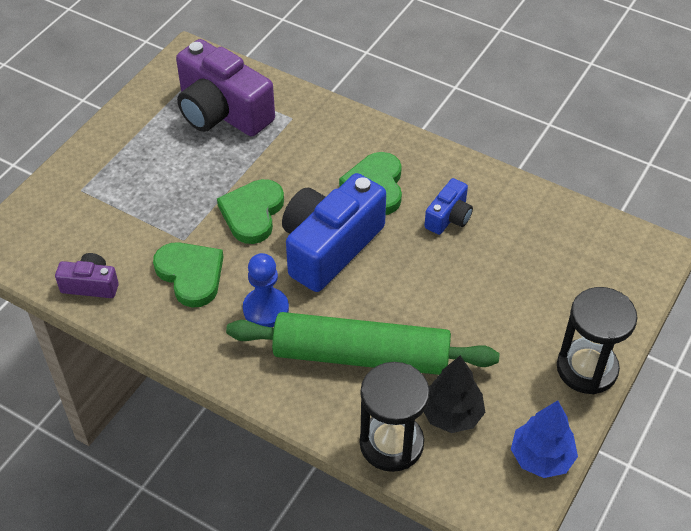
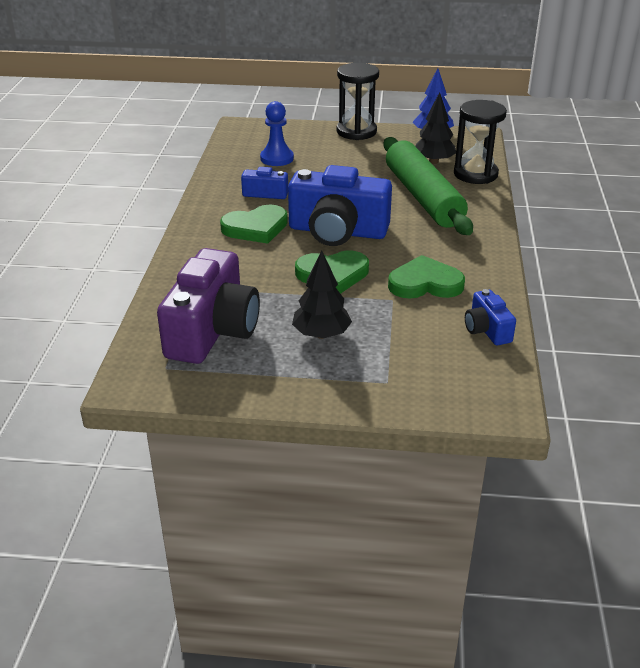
camera: 115 degrees left, 15 degrees down
purple camera [55,253,119,298] -> blue camera [465,289,516,345]
green heart [153,242,223,307] -> green heart turned 60 degrees clockwise [388,255,465,299]
blue pawn [243,253,289,327] -> blue pawn moved to [260,101,294,166]
none -> black tree [292,251,352,339]

